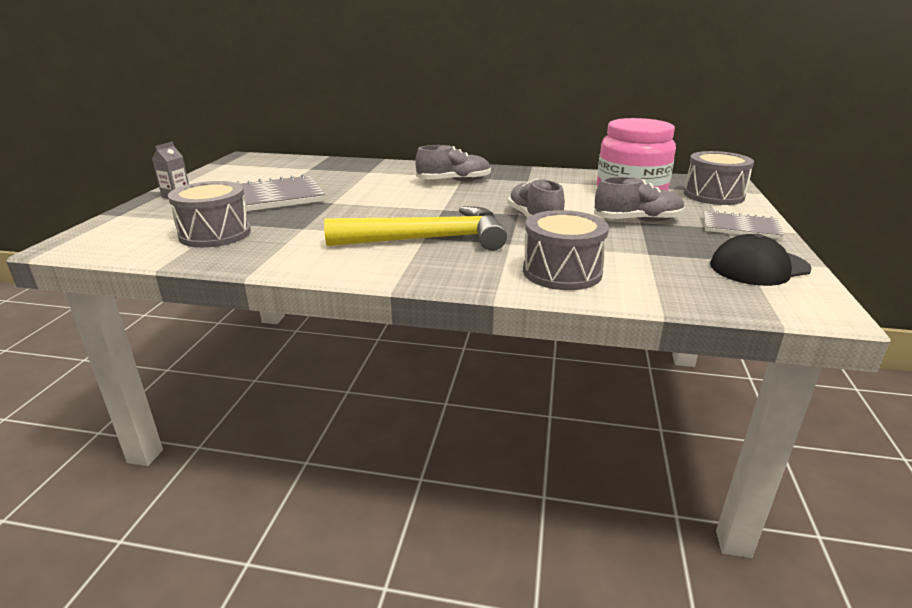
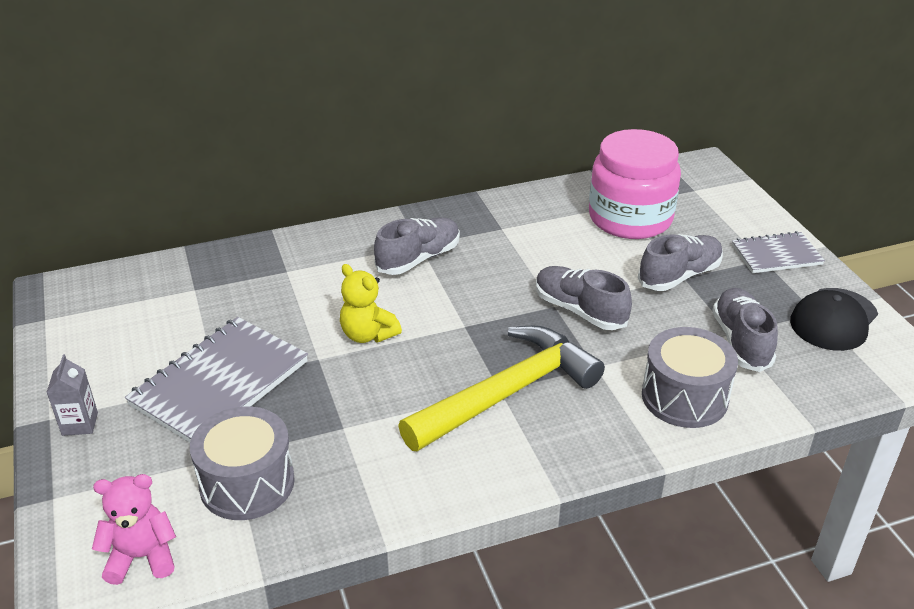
camera: 30 degrees left, 10 degrees up
grey drum [684,151,754,205] -> none
none -> pink teddy bear [92,474,176,585]
none -> yellow teddy bear [340,264,402,343]
none -> grey shoe [712,288,778,372]

